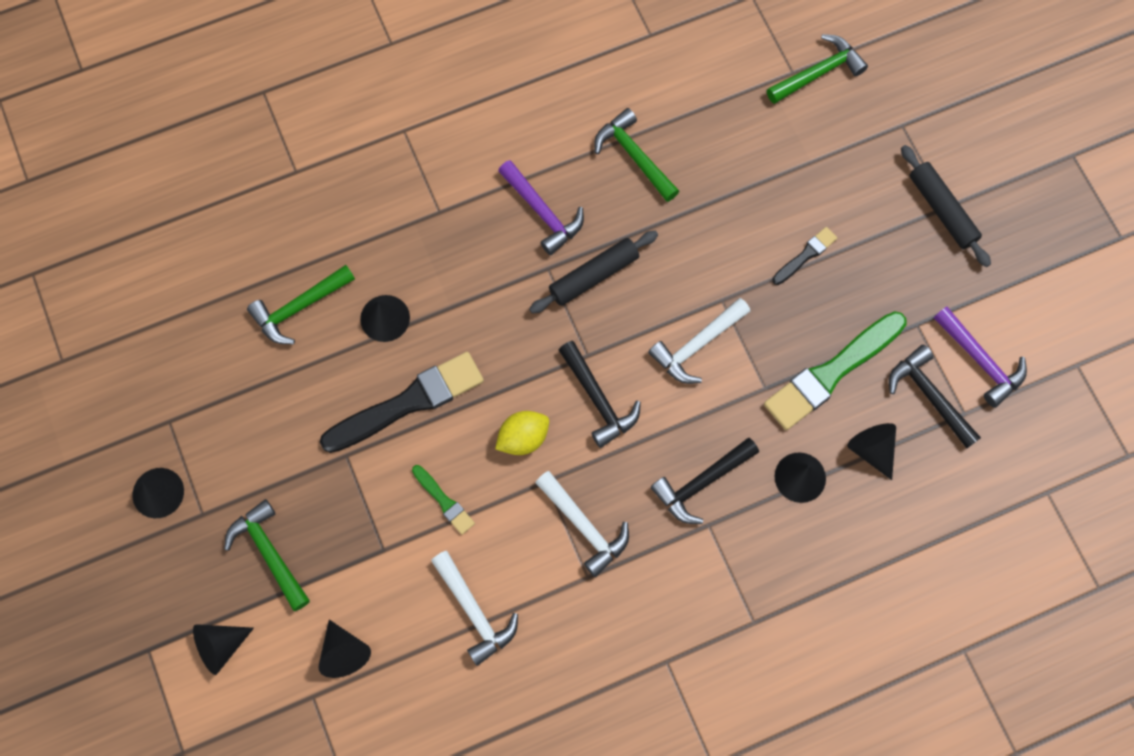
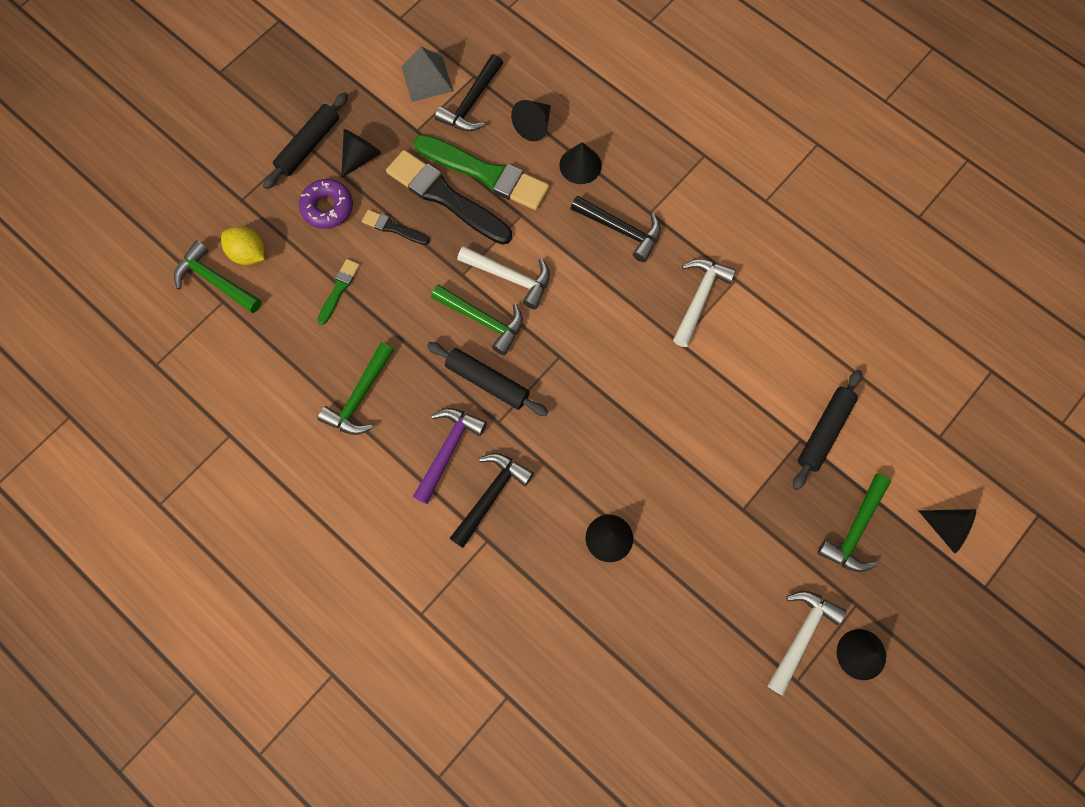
camera: 115 degrees left, 0 degrees up
green hammer [247,265,355,344] -> green hammer moved to [431,285,523,355]
black cone [318,620,371,678] -> black cone moved to [342,129,381,177]
black brush [320,352,484,453] -> black brush moved to [386,150,512,245]
green brush [412,465,475,535] -> green brush moved to [317,259,360,325]
white hammer [431,551,518,666] -> white hammer moved to [767,591,847,695]
yellow lemon [495,411,549,455] -> yellow lemon moved to [221,226,265,265]
black hammer [559,341,641,448] -> black hammer moved to [449,453,534,548]
purple hammer [934,307,1027,408] -> grey pyramid [401,47,453,102]
none -> purple donut [299,179,353,229]
none -> black rolling pin [793,370,862,490]

